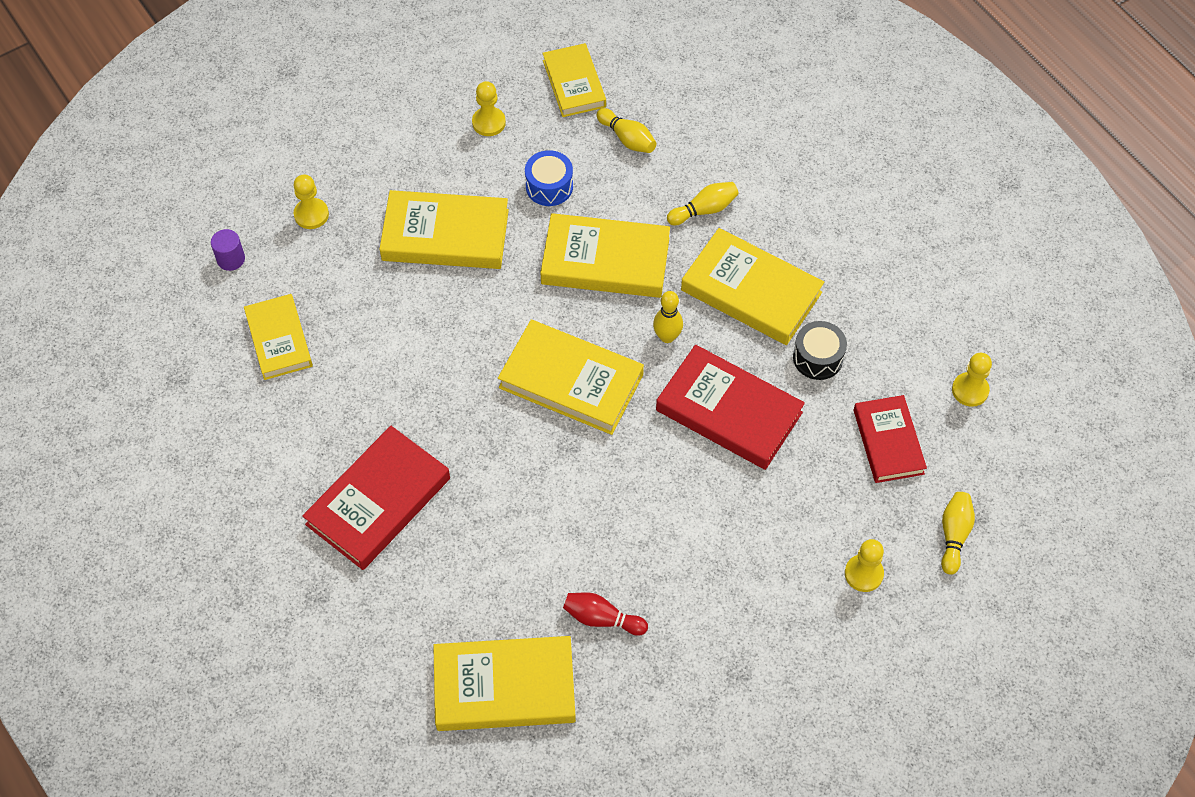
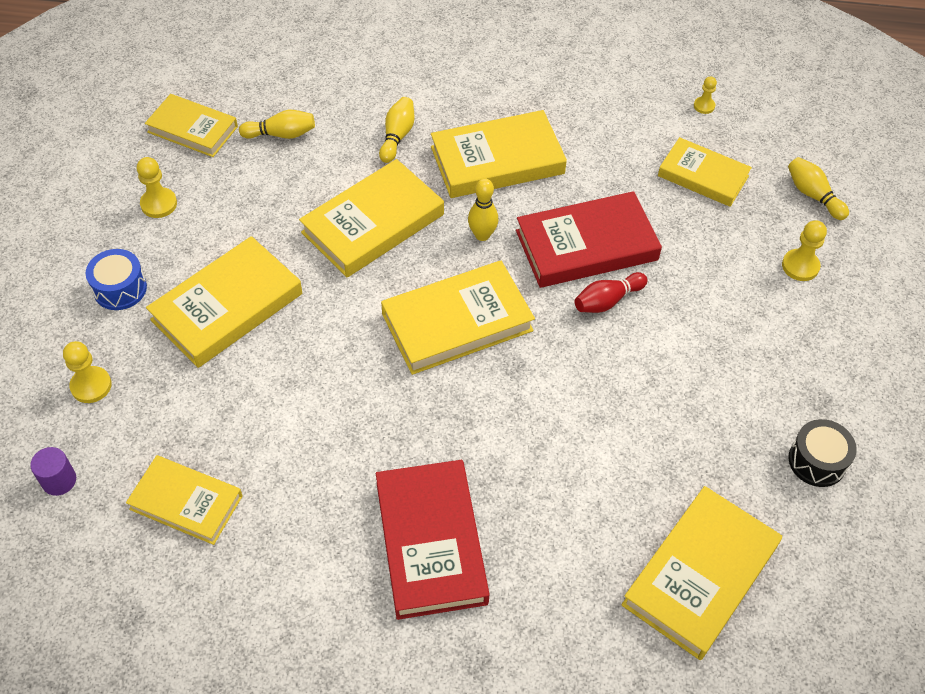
camera: 50 degrees left, 5 degrees down
blue drum [525,150,573,206] -> blue drum moved to [86,249,147,310]
red bowling pin [563,593,648,636] -> red bowling pin moved to [575,272,647,313]
black drum [793,321,847,380] -> black drum moved to [788,419,857,487]
red book [853,395,927,483] -> yellow book [658,137,752,207]
yellow pawn [952,353,992,407] -> yellow pawn [694,77,717,114], size x0.64

